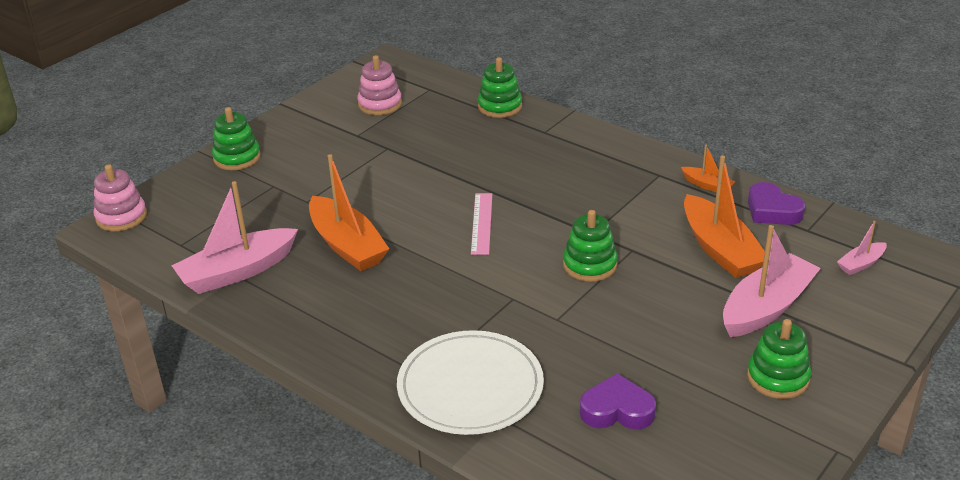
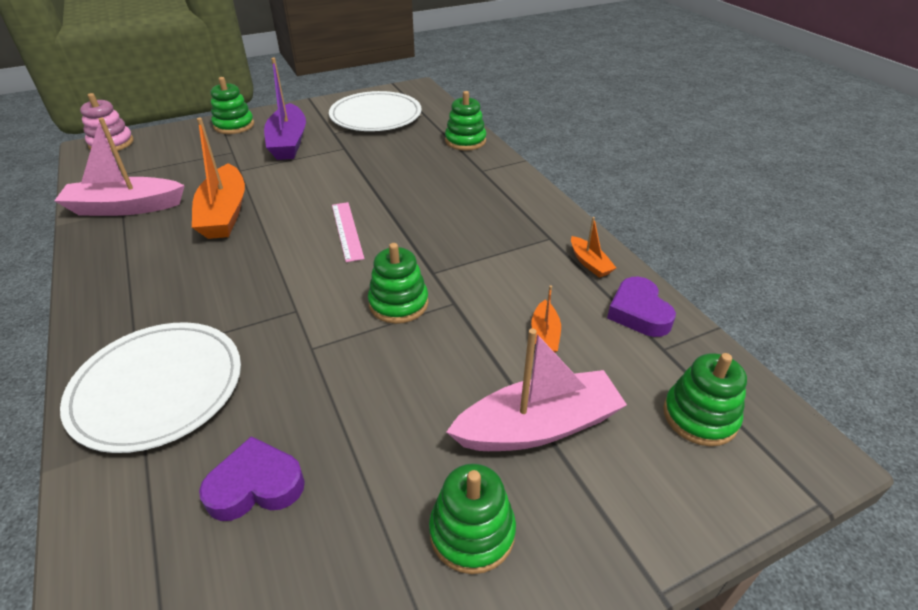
camera: 25 degrees right, 5 degrees up
pink stacking toy [357,55,402,115] -> white plate [329,91,422,131]
pink ruler [471,193,492,255] -> pink ruler turned 45 degrees counterclockwise [332,202,364,262]
purple heart [580,373,656,430] -> purple heart turned 45 degrees counterclockwise [199,436,305,521]
orange boat [684,156,765,278] -> orange boat [531,285,561,353], size x0.48
pink boat [837,221,887,275] -> green stacking toy [663,353,747,446]
none -> purple boat [264,58,306,160]

